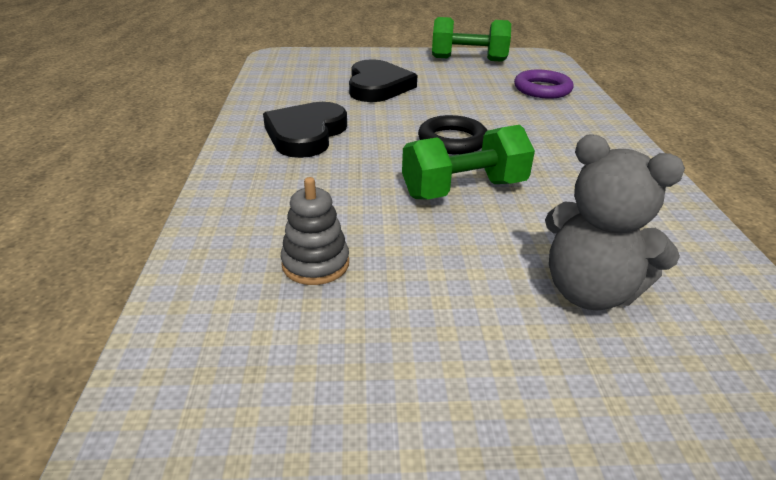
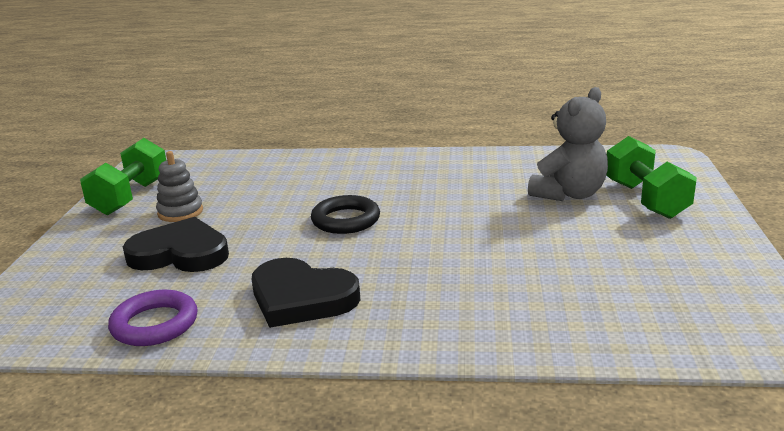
camera: 80 degrees left, 10 degrees down
grey stacking toy [281,177,349,285] -> grey stacking toy moved to [156,151,203,222]
green dumbbell [402,125,535,199] -> green dumbbell moved to [606,136,697,219]
purple ring [514,70,574,99] -> purple ring moved to [108,290,198,346]

